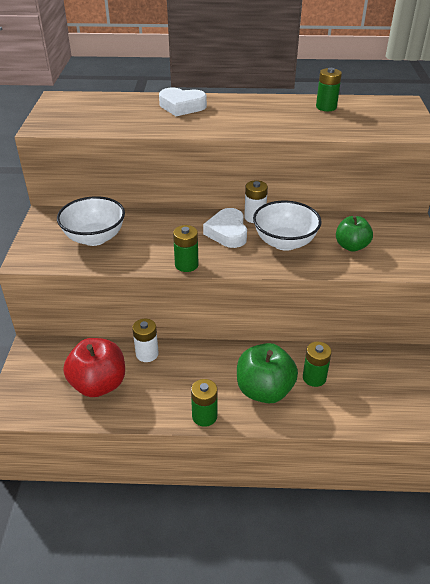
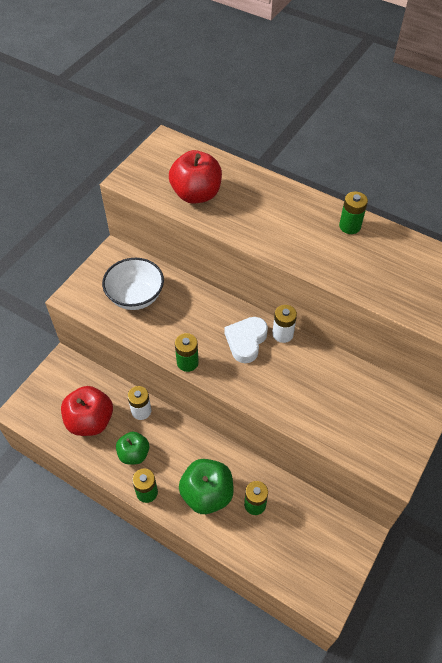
camera: 30 degrees right, 15 degrees up
white heart [159,88,207,116] -> none
white bowl [253,201,322,251] -> none
green battery [316,68,342,111] -> green battery moved to [339,192,368,234]
green apple [336,216,373,252] -> green apple moved to [116,432,149,464]
none -> red apple [169,150,222,204]

